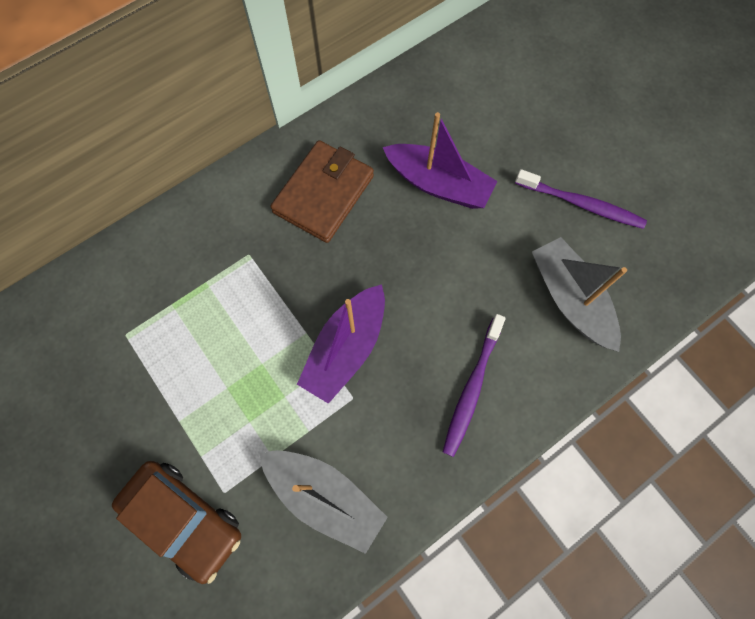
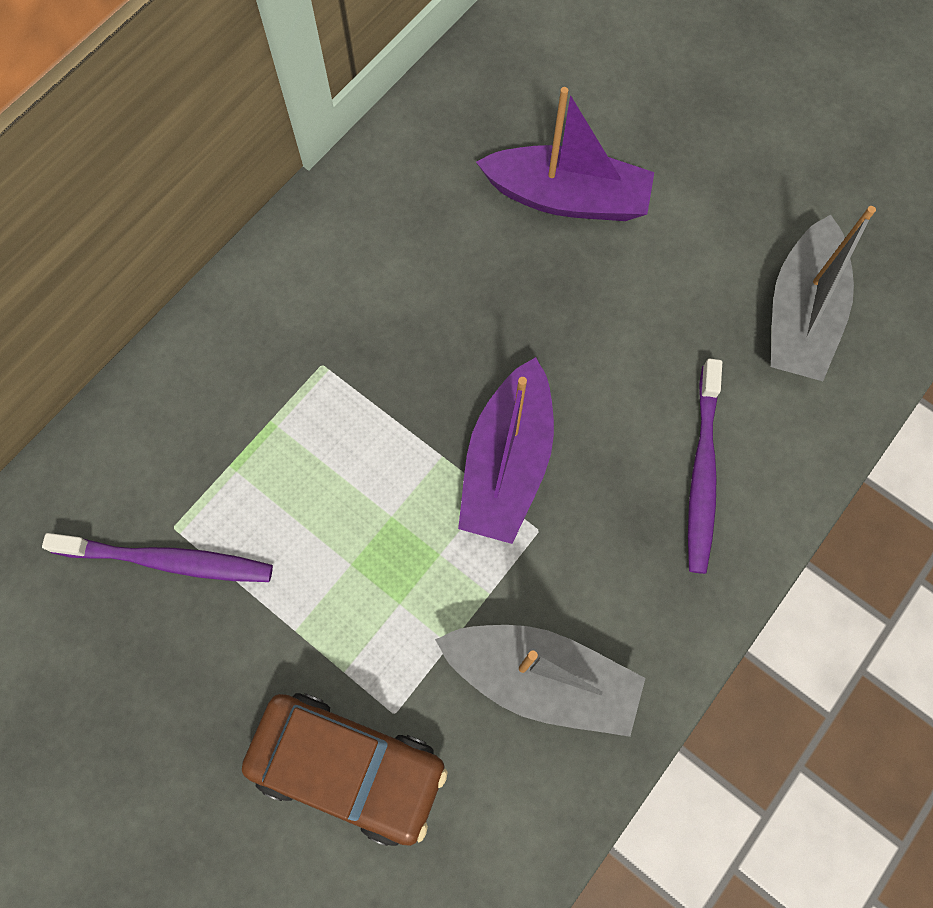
camera: 15 degrees left, 0 degrees up
brown wallet [270,140,374,243] -> none
purple toothbrush [515,169,647,229] -> purple toothbrush moved to [42,533,273,582]
grey boat [532,237,627,352] -> grey boat turned 120 degrees counterclockwise [771,206,876,381]

